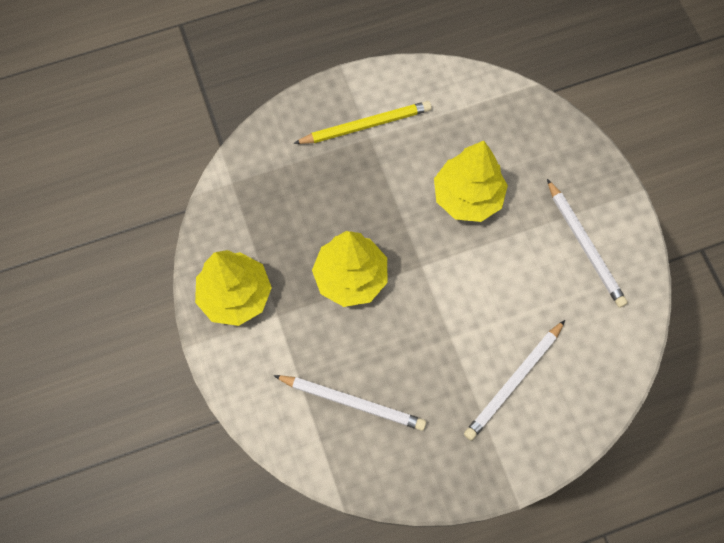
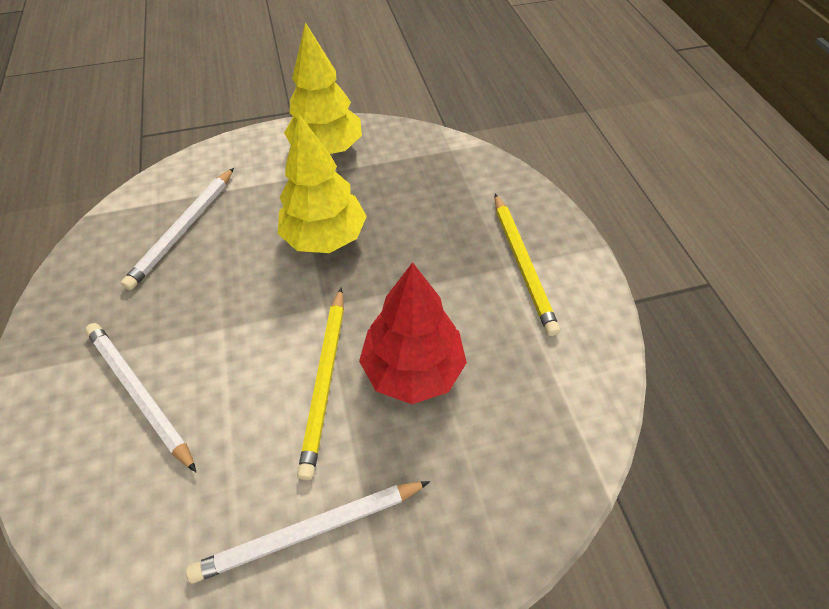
camera: 95 degrees right, 15 degrees down
yellow tree [434,141,508,222] -> red tree [359,262,467,404]
none -> yellow pencil [297,287,344,480]

